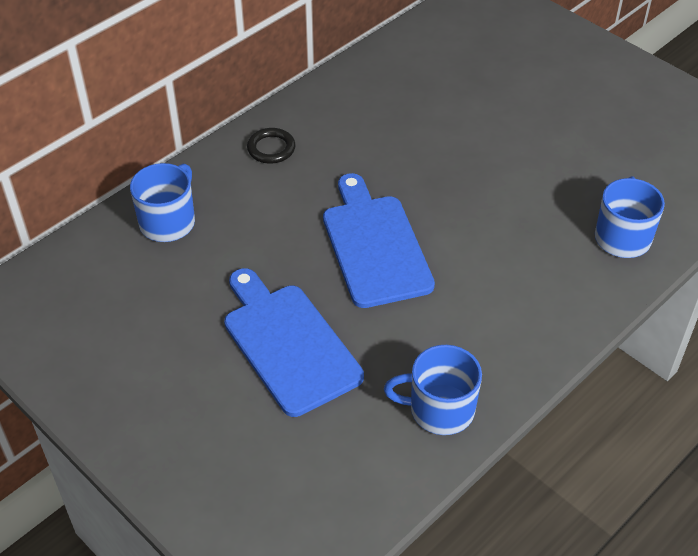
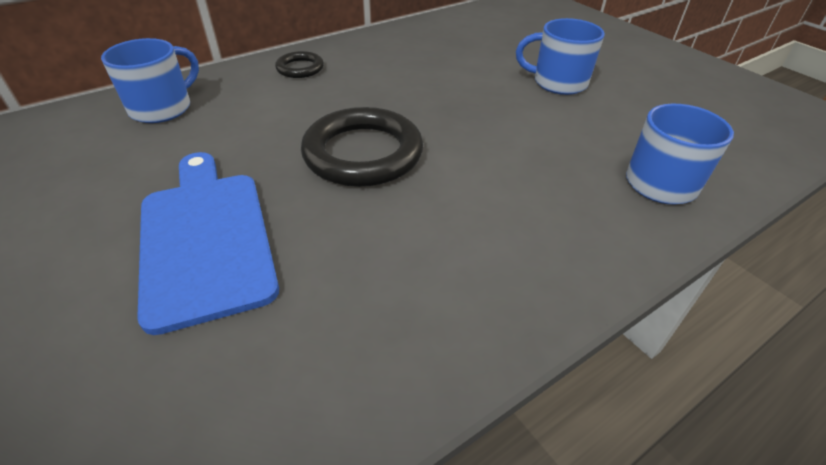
camera: 10 degrees right, 5 degrees down
blue cutting board [323,173,435,308] -> black ring [301,107,423,187]
blue mug [384,345,482,435] -> blue mug moved to [516,18,605,95]

